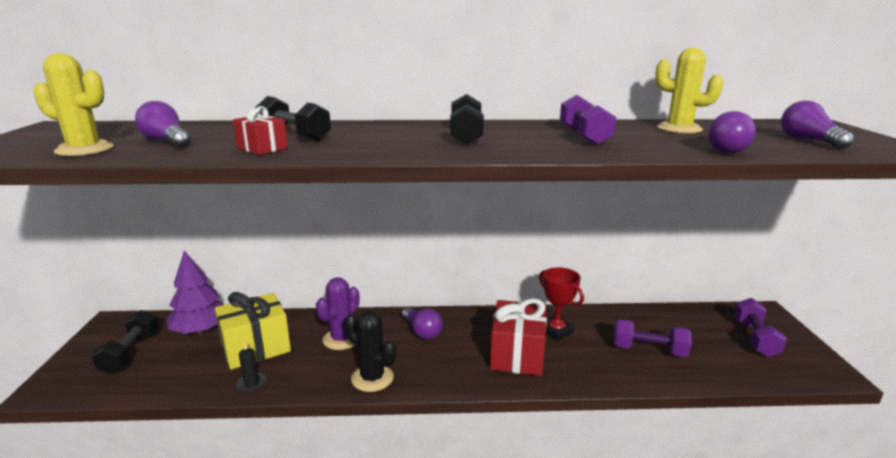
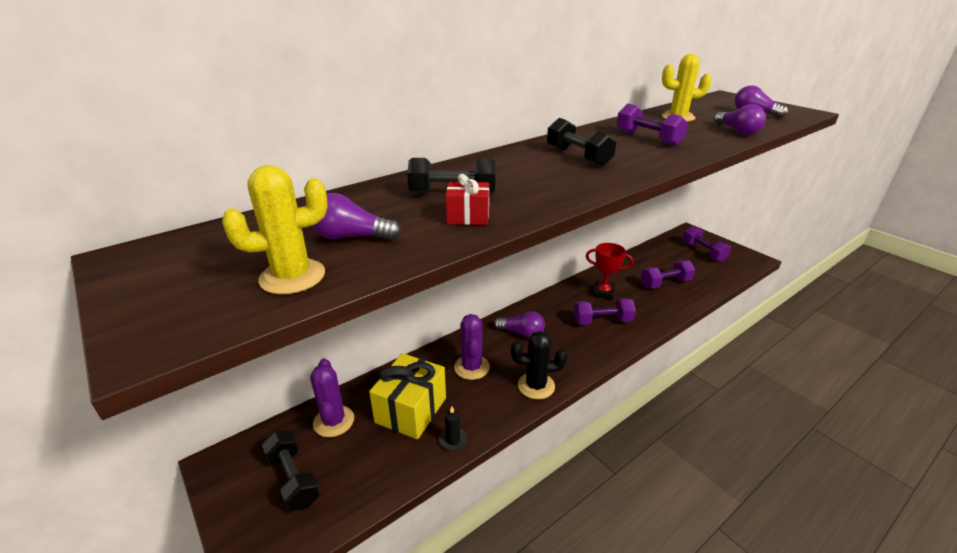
camera: 35 degrees left, 10 degrees up
purple tree [167,250,224,334] -> purple cactus [310,358,354,437]
red gift [490,298,547,376] -> purple dumbbell [574,298,636,325]

